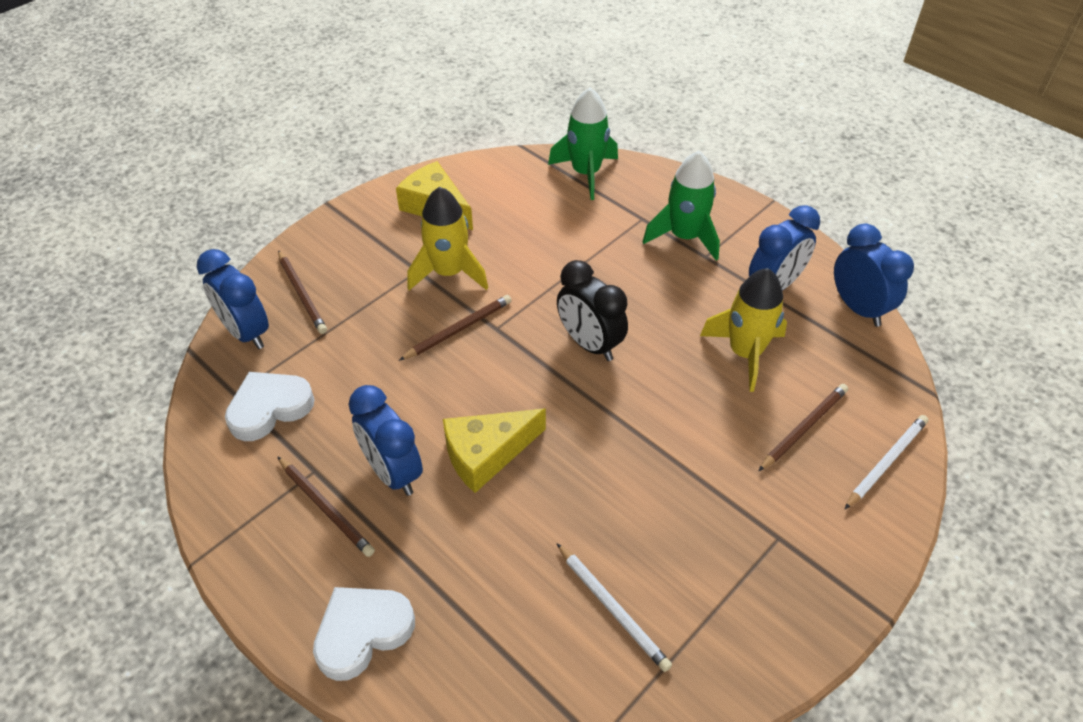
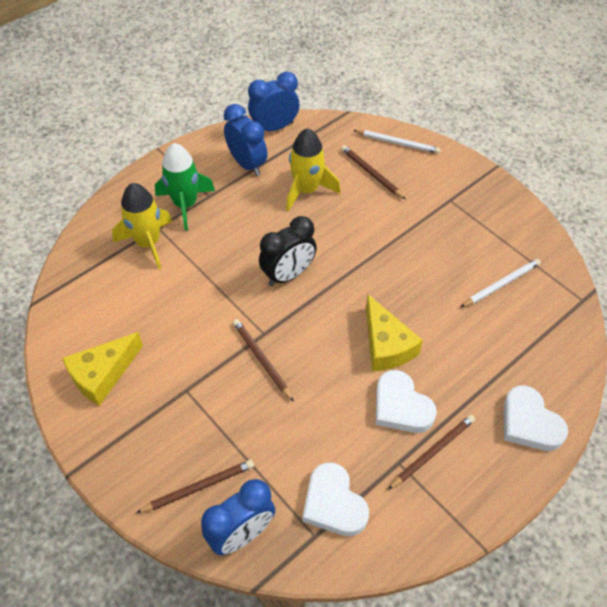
camera: 85 degrees left, 5 degrees up
blue clock [348,385,423,496] -> white heart [376,370,437,433]
yellow rocket [407,187,488,290] -> yellow rocket moved to [112,183,172,269]
green rocket [548,88,618,200] -> none
white pencil [845,415,929,509] -> white pencil turned 150 degrees clockwise [353,130,441,154]

